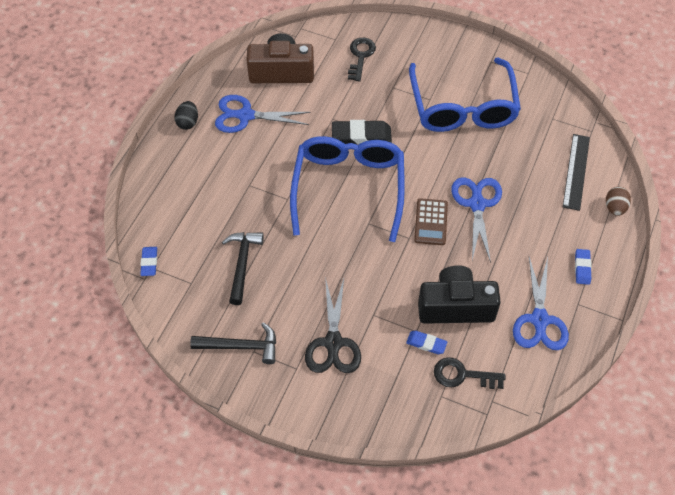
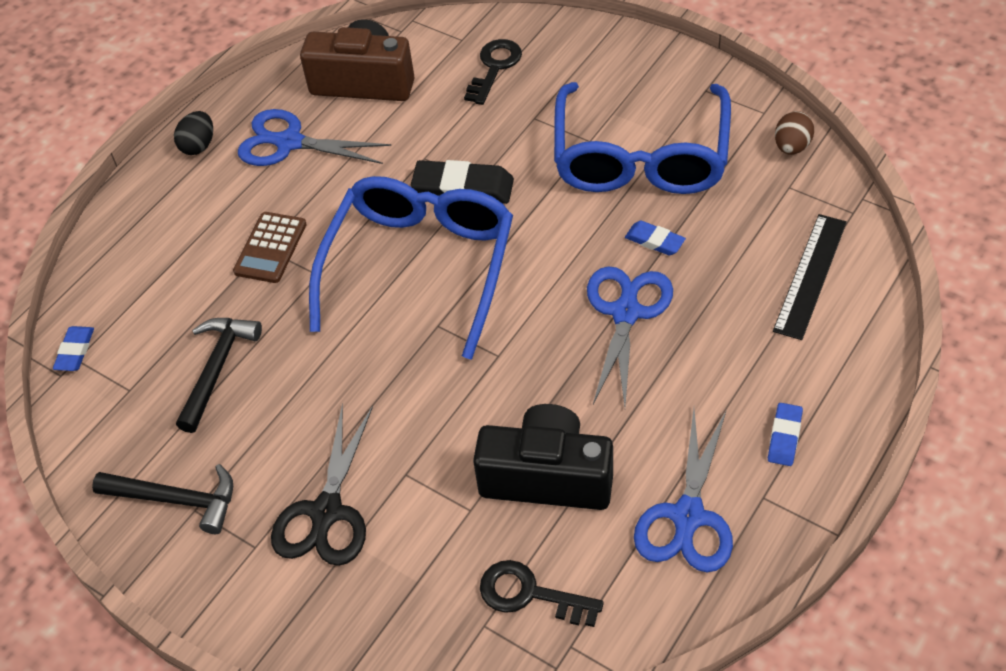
camera: 15 degrees right, 5 degrees down
blue eraser [406,331,447,354] -> blue eraser moved to [625,220,686,256]
brown calculator [414,198,448,245] -> brown calculator moved to [233,212,307,283]
brown egg [606,187,631,216] -> brown egg moved to [775,111,814,155]

